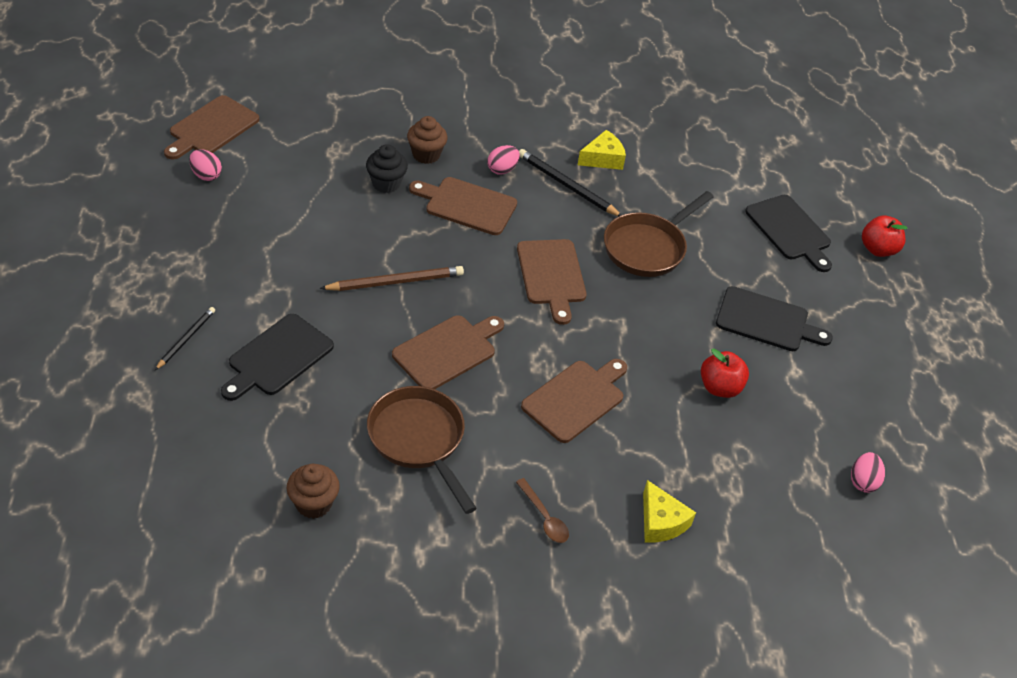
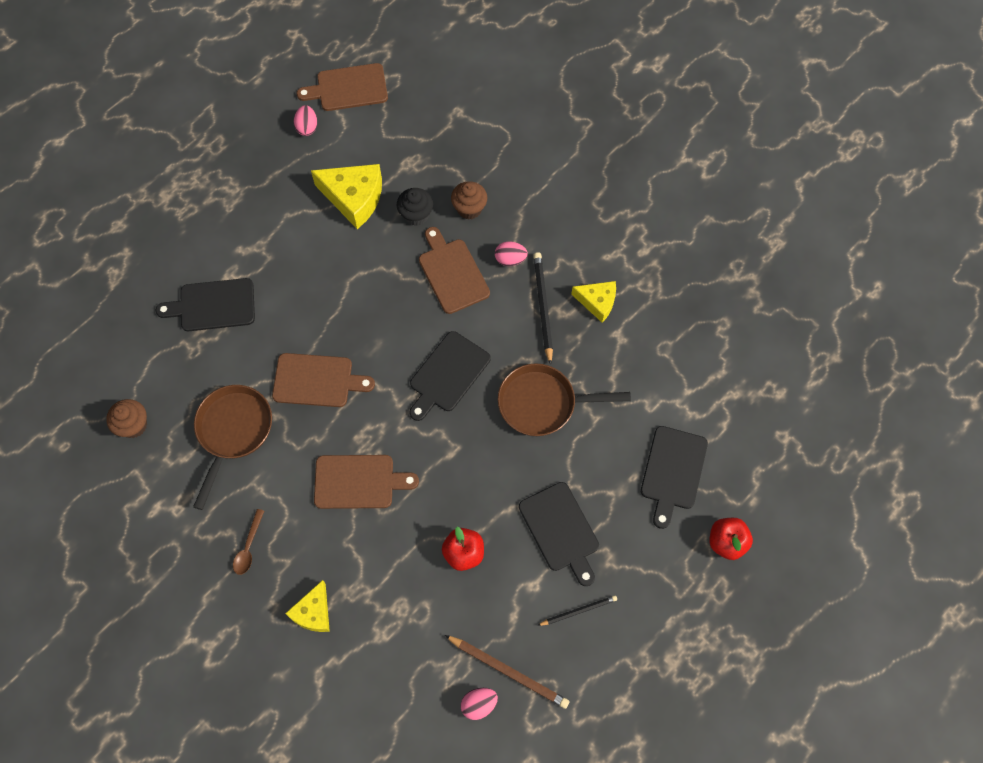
camera: 50 degrees right, 20 degrees up
black pencil [155,307,215,370] -> black pencil moved to [537,595,617,626]
brown pencil [320,266,464,291] -> brown pencil moved to [445,635,570,709]
brown cutting board [517,239,587,325] -> black cutting board [410,331,491,421]
none -> yellow cheese [311,164,382,229]

